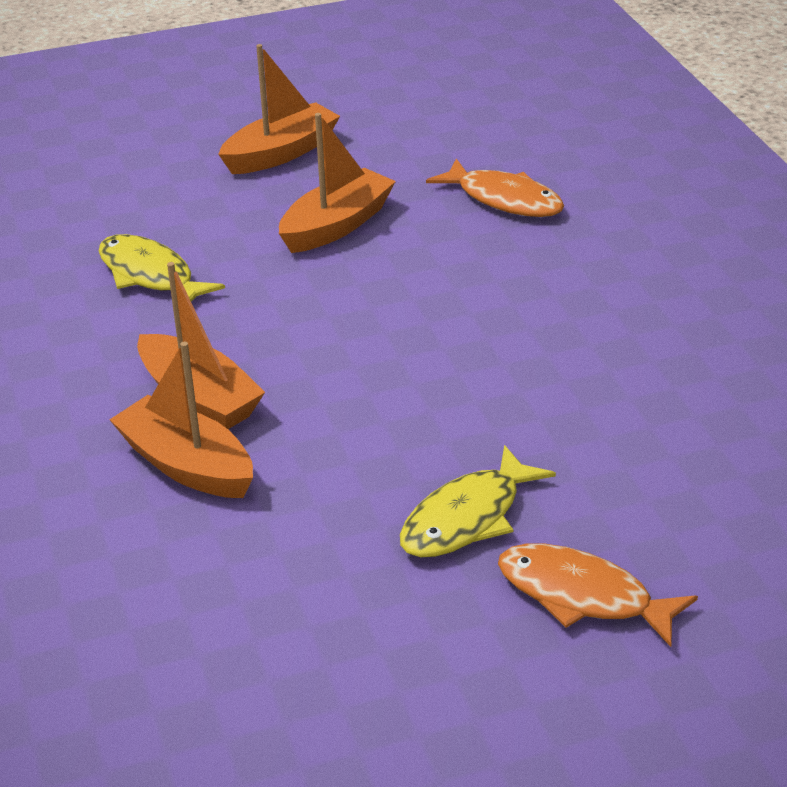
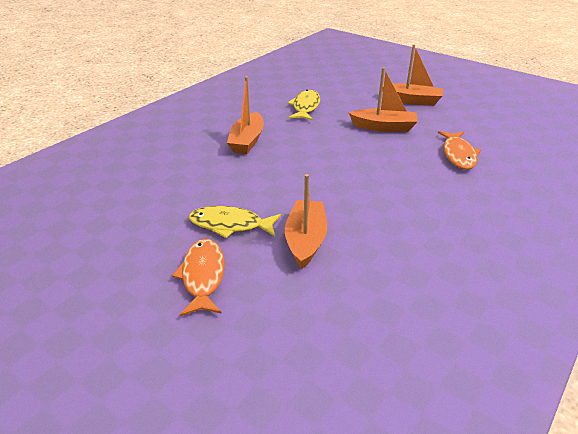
camera: 55 degrees right, 0 degrees up
orange boat [110,341,253,498] -> orange boat moved to [285,174,327,269]

